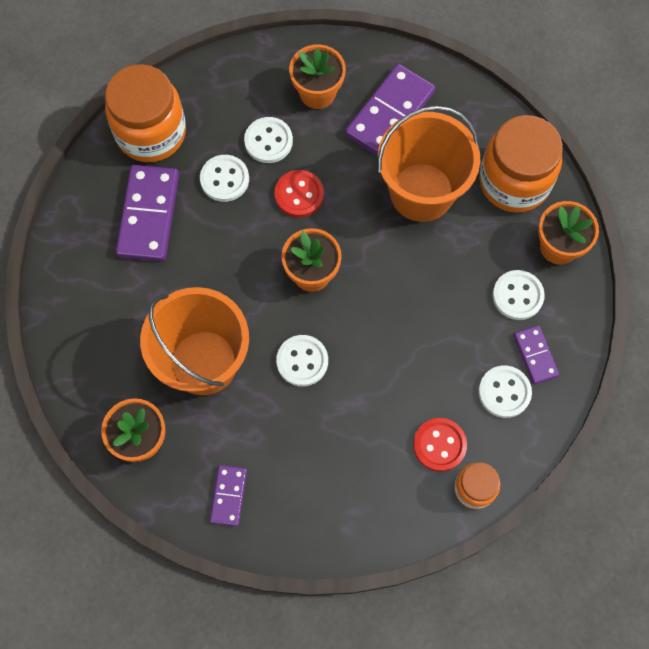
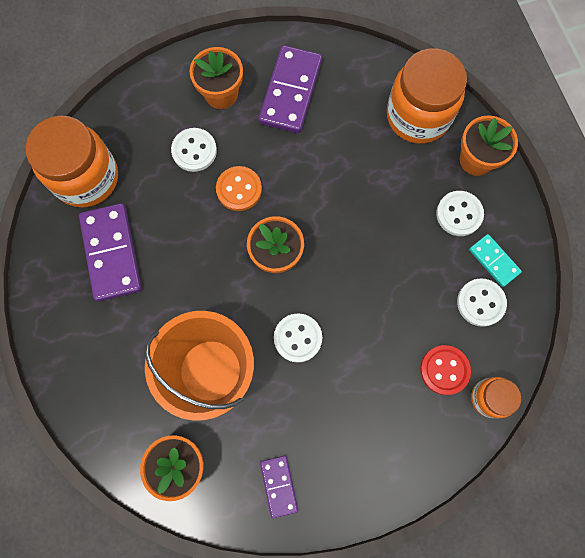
camera: 20 degrees left, 5 degrees up
white button [200,155,249,202] -> none
red button [275,170,324,217] -> orange button [216,166,262,211]
orange bucket [378,106,480,222] -> none
purple domino [514,325,559,384] -> turquoise domino [469,234,522,287]

